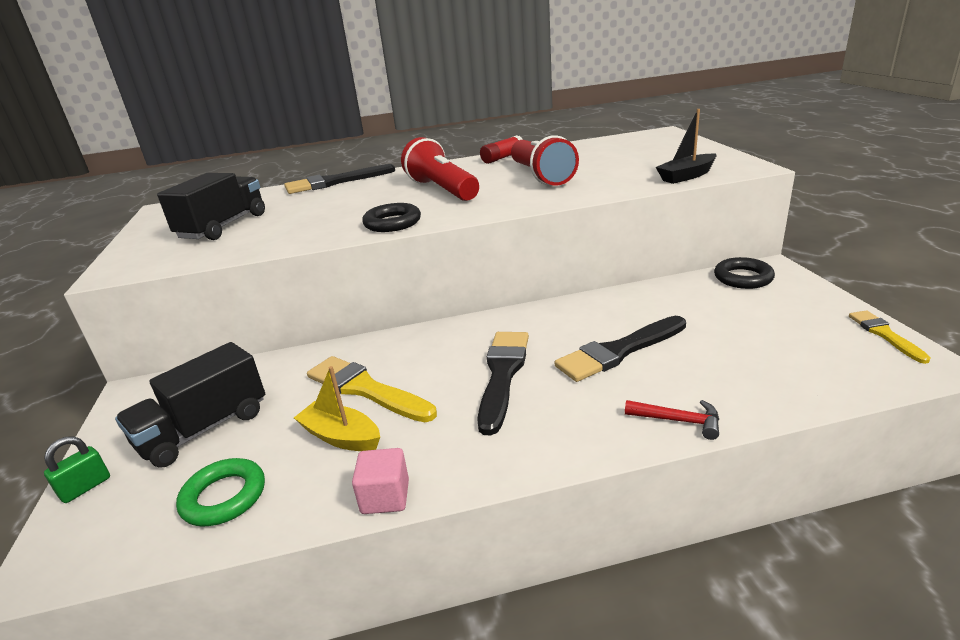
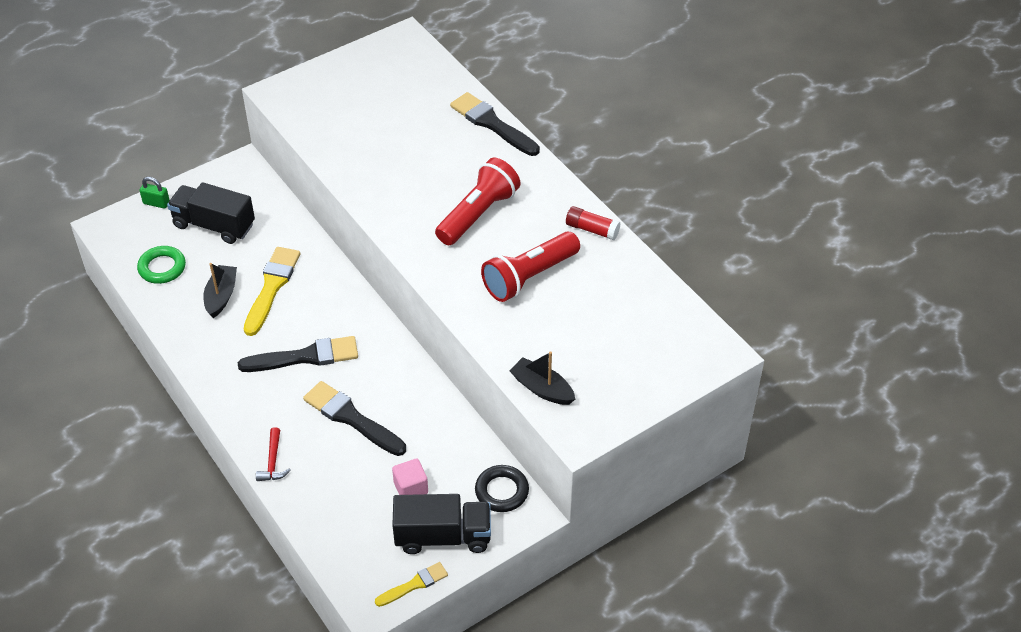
camera: 65 degrees right, 20 degrees up
black truck [157,173,265,240] -> black truck moved to [392,494,491,554]
yellow boat [294,366,380,451] -> black boat [203,263,237,318]
pink cube [352,448,409,514] -> pink cube moved to [392,459,428,495]
black ring [362,203,421,232] -> none

